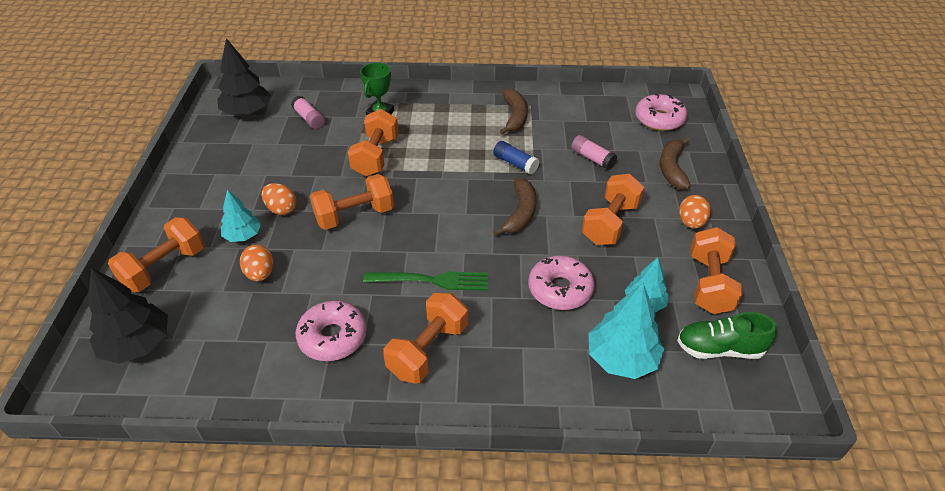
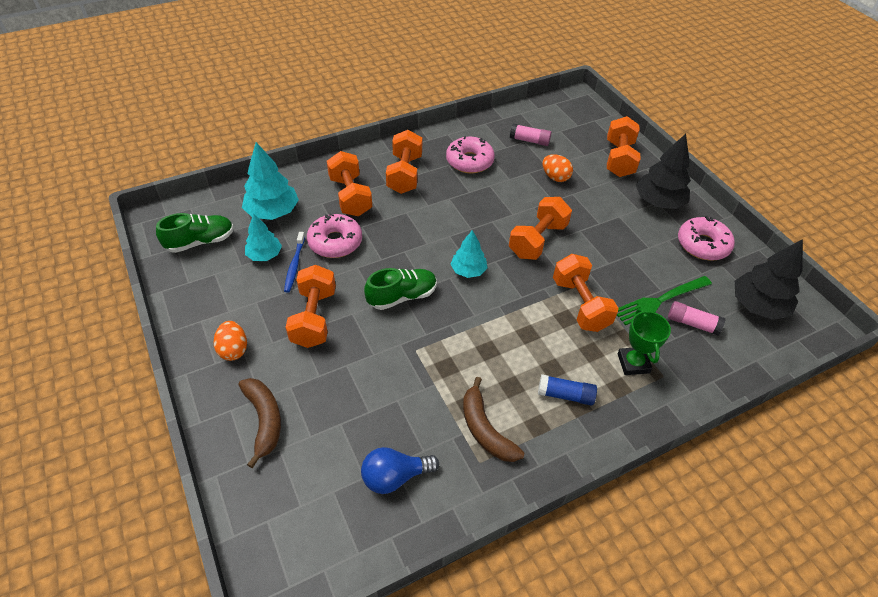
camera: 150 degrees right, 5 degrees up
black tree [88,268,168,364] -> black tree moved to [636,134,691,209]
turquoise tree [221,189,261,242] -> turquoise tree moved to [450,230,488,278]
orange egg [262,183,297,215] -> none
green fork [363,272,488,291] -> green fork moved to [617,276,712,325]
blue glue stick [493,141,539,175] -> blue glue stick moved to [538,374,597,406]
brown banana [493,178,537,236] -> green shoe [364,268,437,310]
pink glue stick [571,135,617,170] -> pink glue stick moved to [510,124,551,146]
pink donut [635,94,687,131] -> pink donut moved to [678,216,735,261]
orange dumbbell [691,227,743,314] -> orange dumbbell moved to [327,151,372,216]
none -> blue toothbrush [284,232,305,293]
none -> blue light bulb [361,447,439,494]

